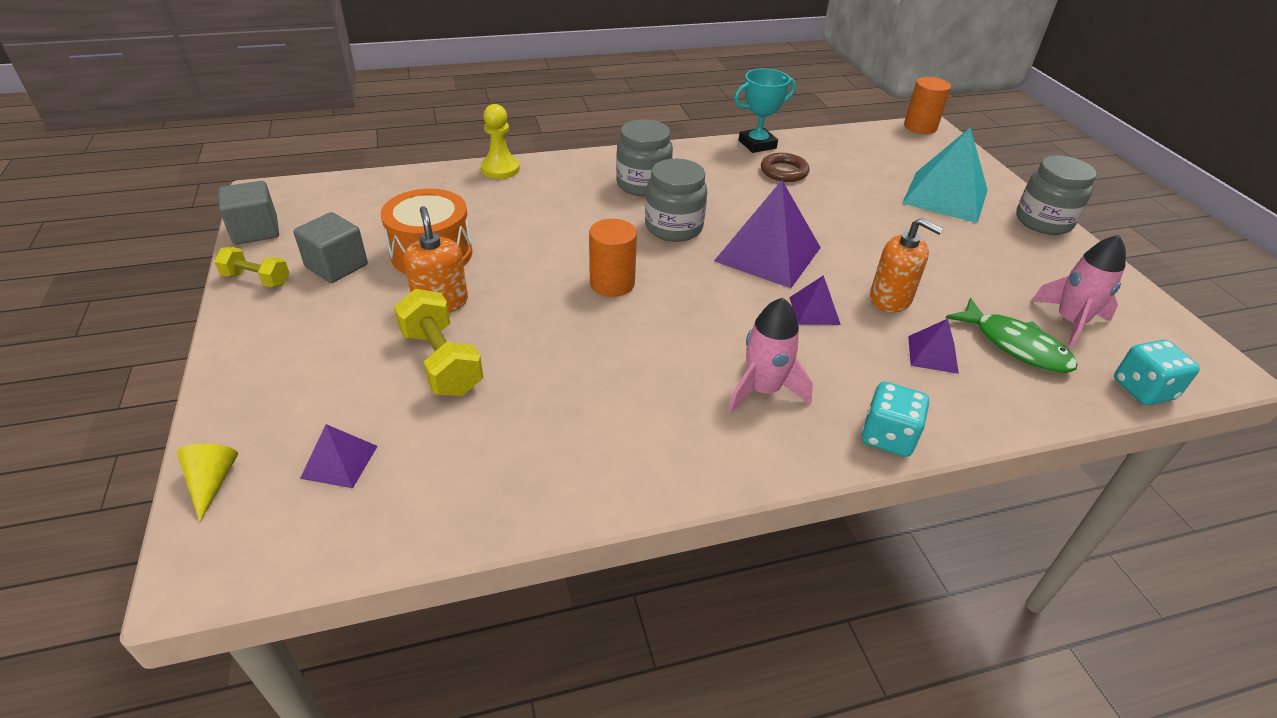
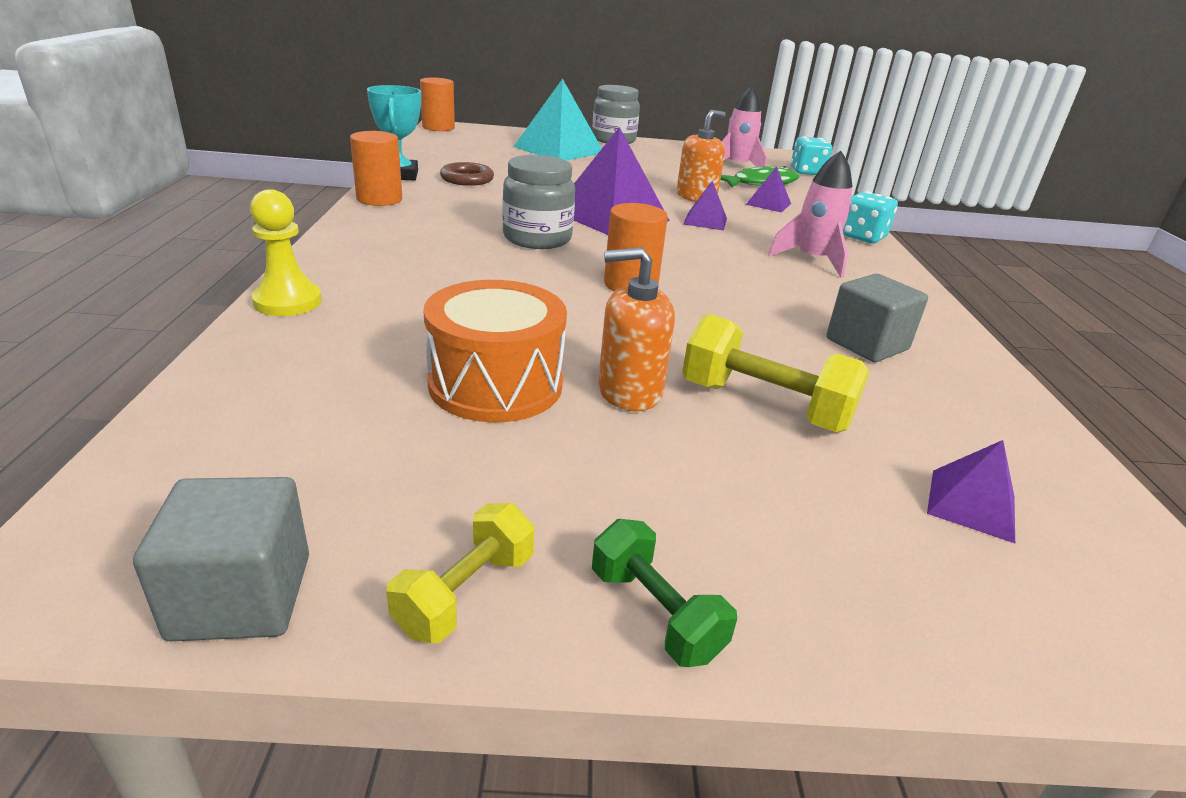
camera: 75 degrees left, 10 degrees down
yellow cone [177,444,238,522] -> none
grey cube [293,212,368,283] -> grey cube moved to [826,274,928,362]
yellow dumbbell [394,289,483,396] -> yellow dumbbell turned 45 degrees clockwise [682,314,870,432]
grey jar [616,119,673,196] -> none
none -> orange cylinder [350,131,402,206]
none -> green dumbbell [592,519,737,667]

